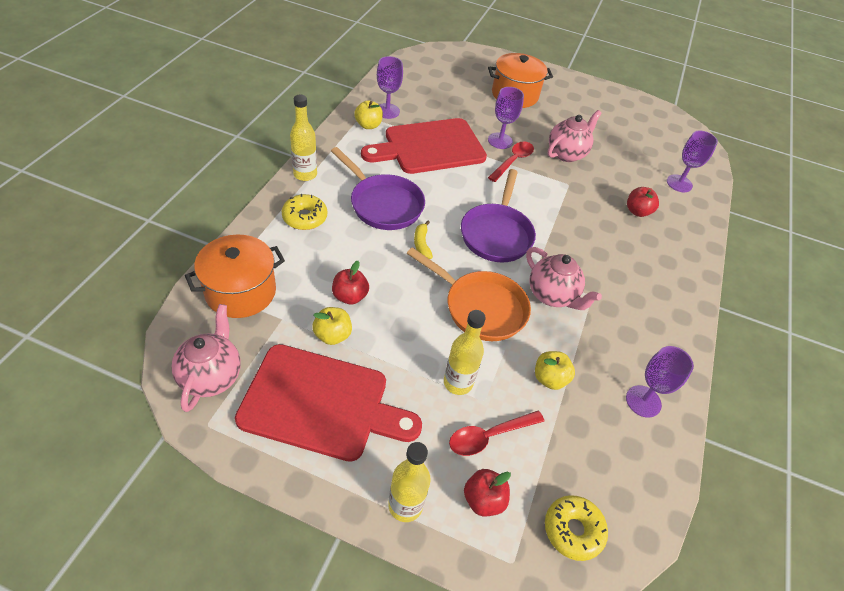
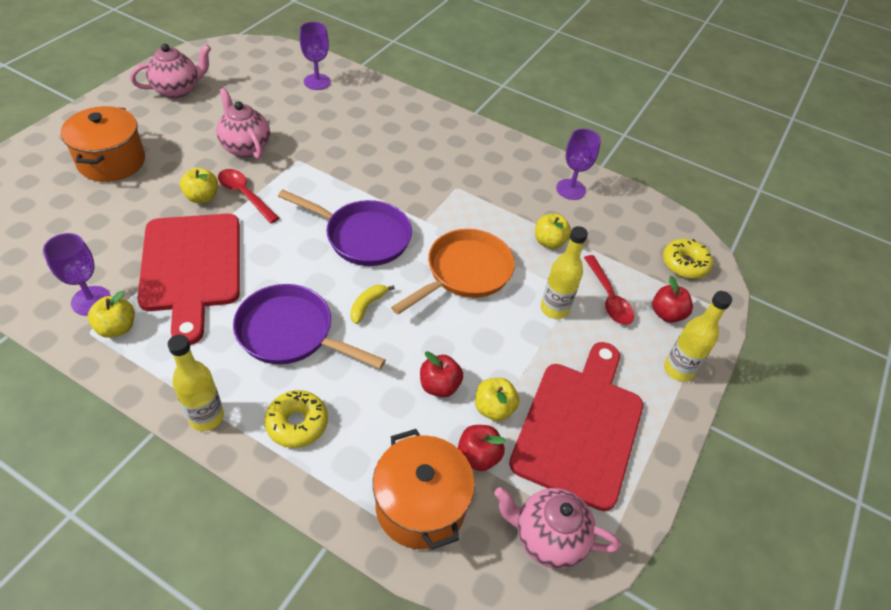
camera: 80 degrees left, 0 degrees up
purple pan [331,147,425,230] -> purple pan turned 120 degrees counterclockwise [233,284,386,369]
yellow banana [414,221,433,259] -> yellow banana turned 120 degrees clockwise [350,285,395,324]
purple goblet [488,87,524,149] -> yellow apple [180,168,218,203]
pink teapot [526,247,602,310] -> pink teapot moved to [130,44,211,99]
red apple [627,187,659,217] -> red apple moved to [458,425,506,471]

